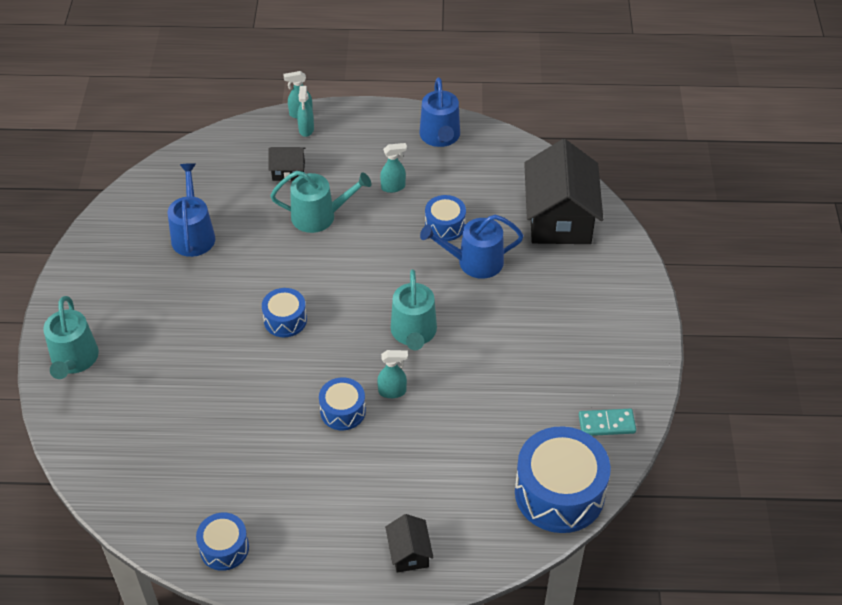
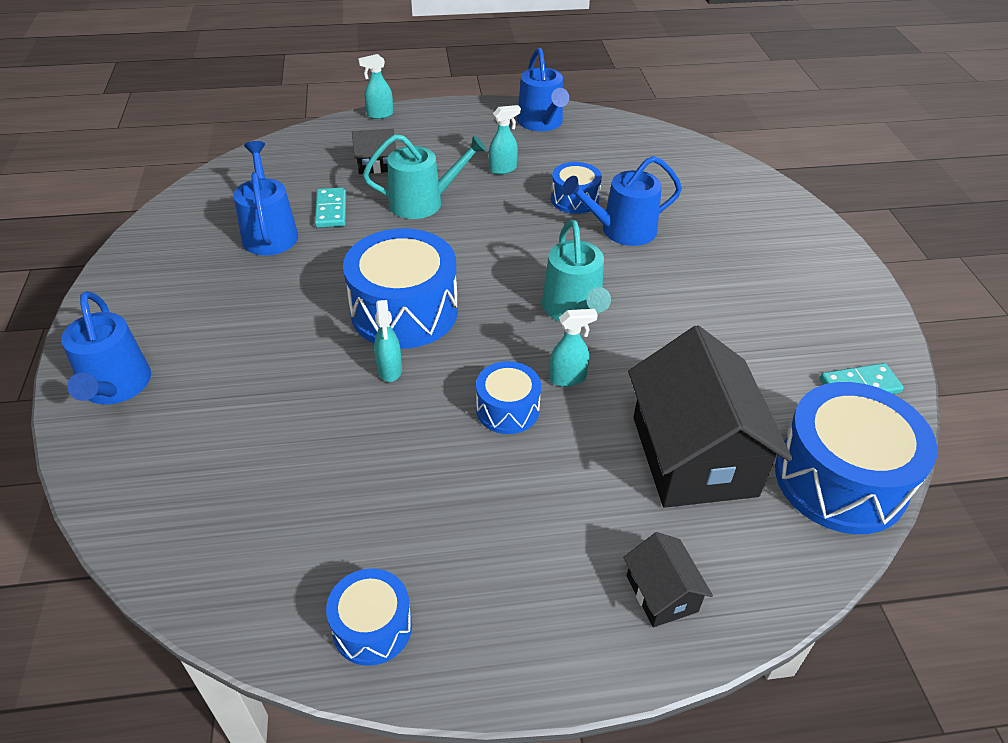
camera: 10 degrees left, 5 degrees down
turquoise watering can [43,296,99,379] -> blue watering can [61,291,151,405]
blue drum [262,288,307,337] -> blue drum [343,228,458,349], size x1.89
turquoise spray bottle [297,86,314,137] -> turquoise spray bottle moved to [374,300,402,382]
black house [524,139,603,244] -> black house moved to [628,326,792,508]
none -> turquoise domino [315,187,346,228]

